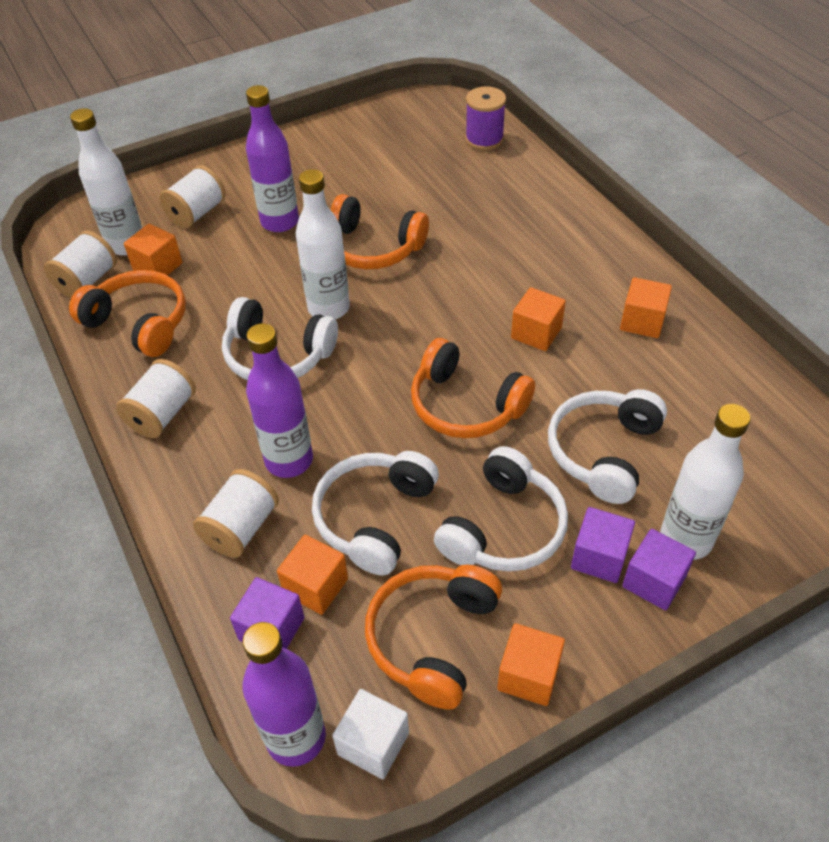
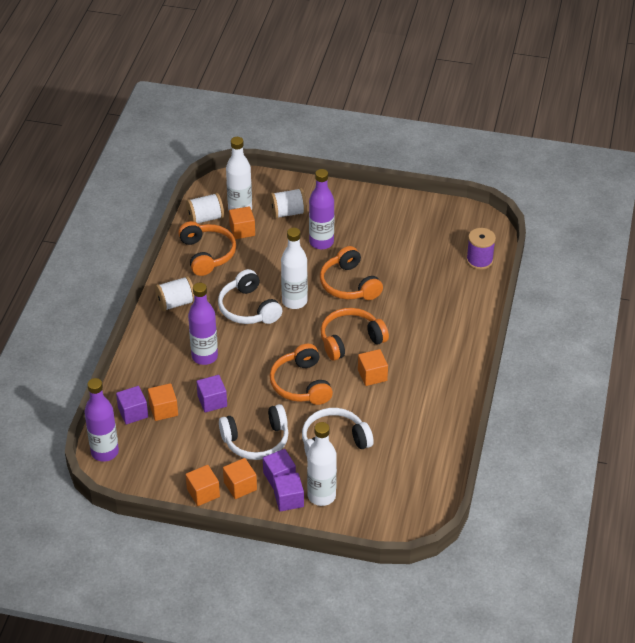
camera: 40 degrees right, 5 degrees down
white spool [193,469,279,558] -> none
white headphones [312,451,439,575] -> purple cube [196,375,227,413]
white cube [332,689,409,779] -> none
orange headphones [365,565,502,710] -> orange headphones moved to [321,308,389,361]
orange cube [620,277,672,338] -> orange cube moved to [223,458,257,499]

